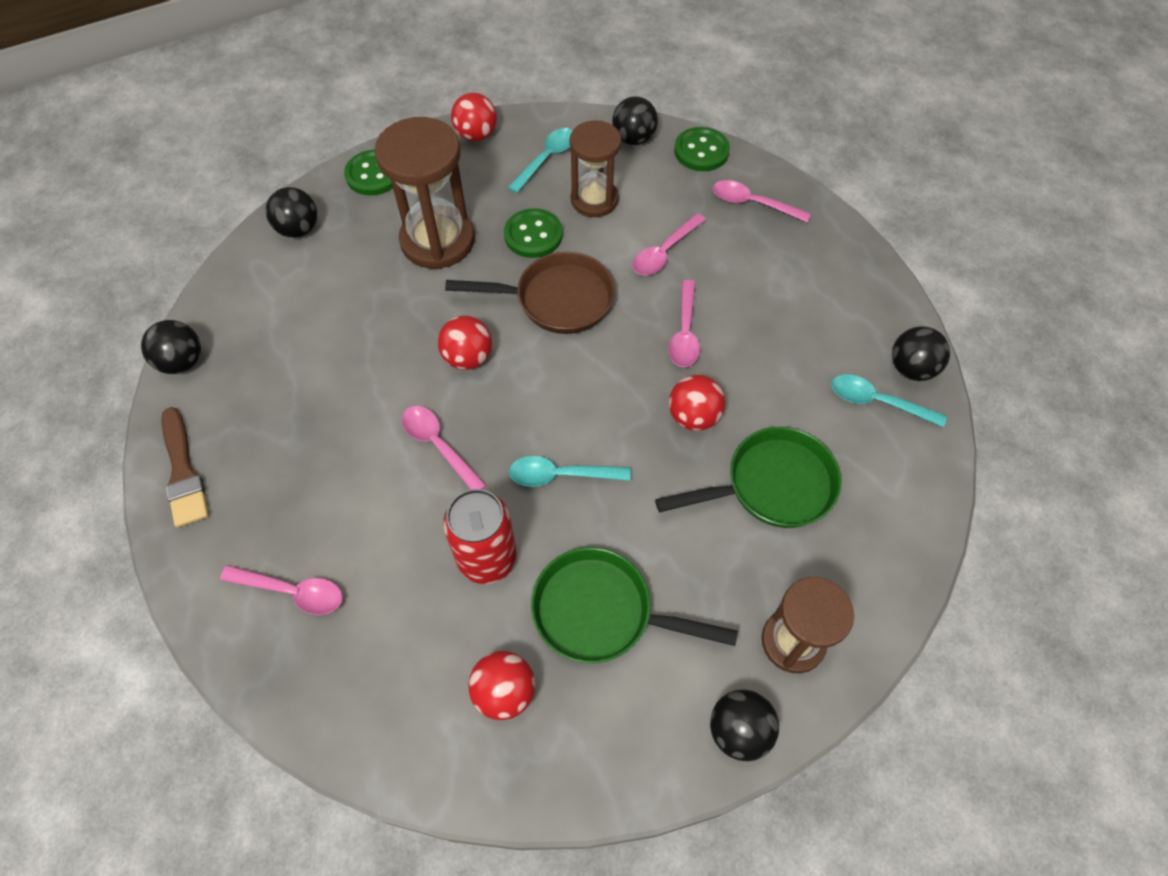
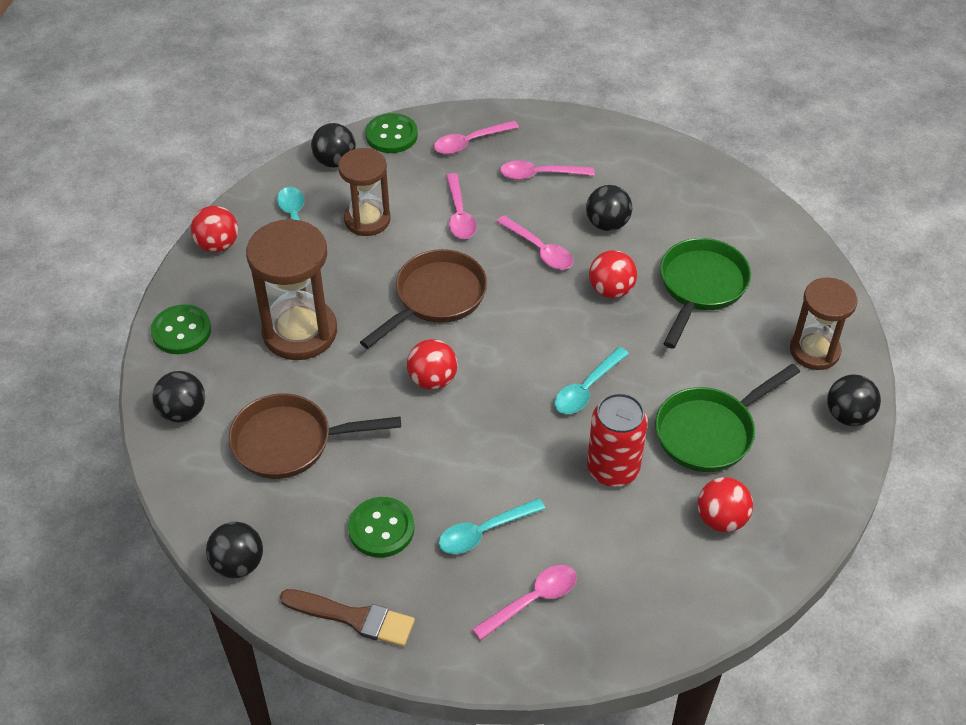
camera: 50 degrees left, 10 degrees down
pink spoon [402,406,487,489] -> pink spoon moved to [500,160,594,180]
green button [504,208,563,258] -> green button moved to [348,497,415,558]
turquoise spoon [831,374,947,427] -> turquoise spoon moved to [439,498,545,554]
black ball [892,326,950,381] -> black ball moved to [586,185,632,231]
none -> brown pan [229,393,401,479]

